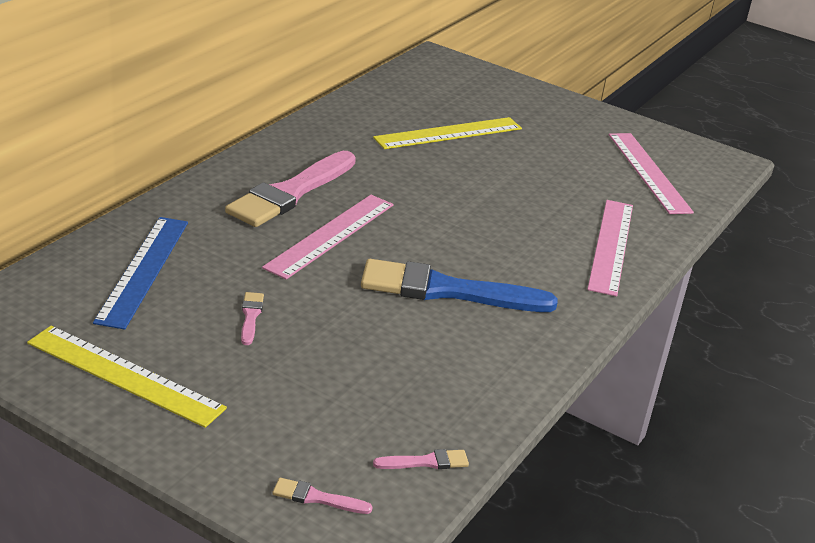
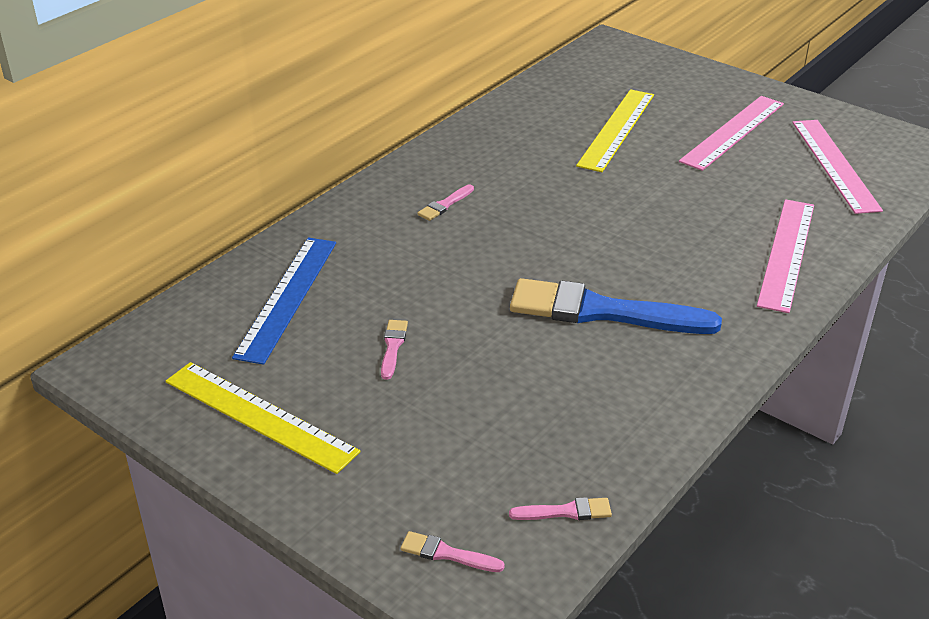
camera: 10 degrees right, 5 degrees up
pink brush [225,151,356,227] -> pink brush [417,184,474,221], size x0.40
pink ruler [262,195,394,280] -> pink ruler moved to [679,96,784,171]
yellow ruler [373,117,522,149] -> yellow ruler turned 45 degrees counterclockwise [576,89,654,172]

